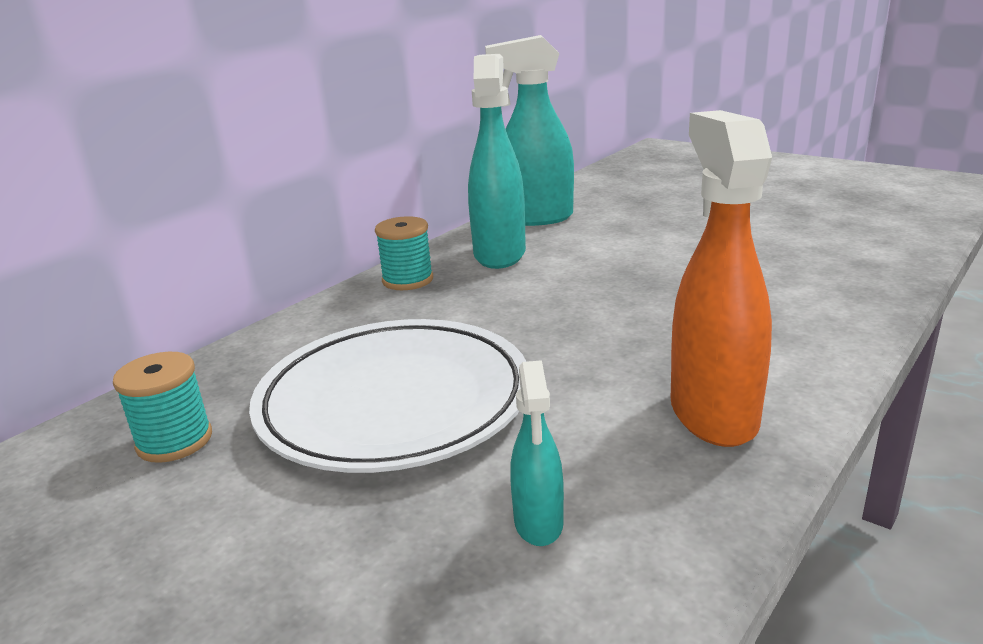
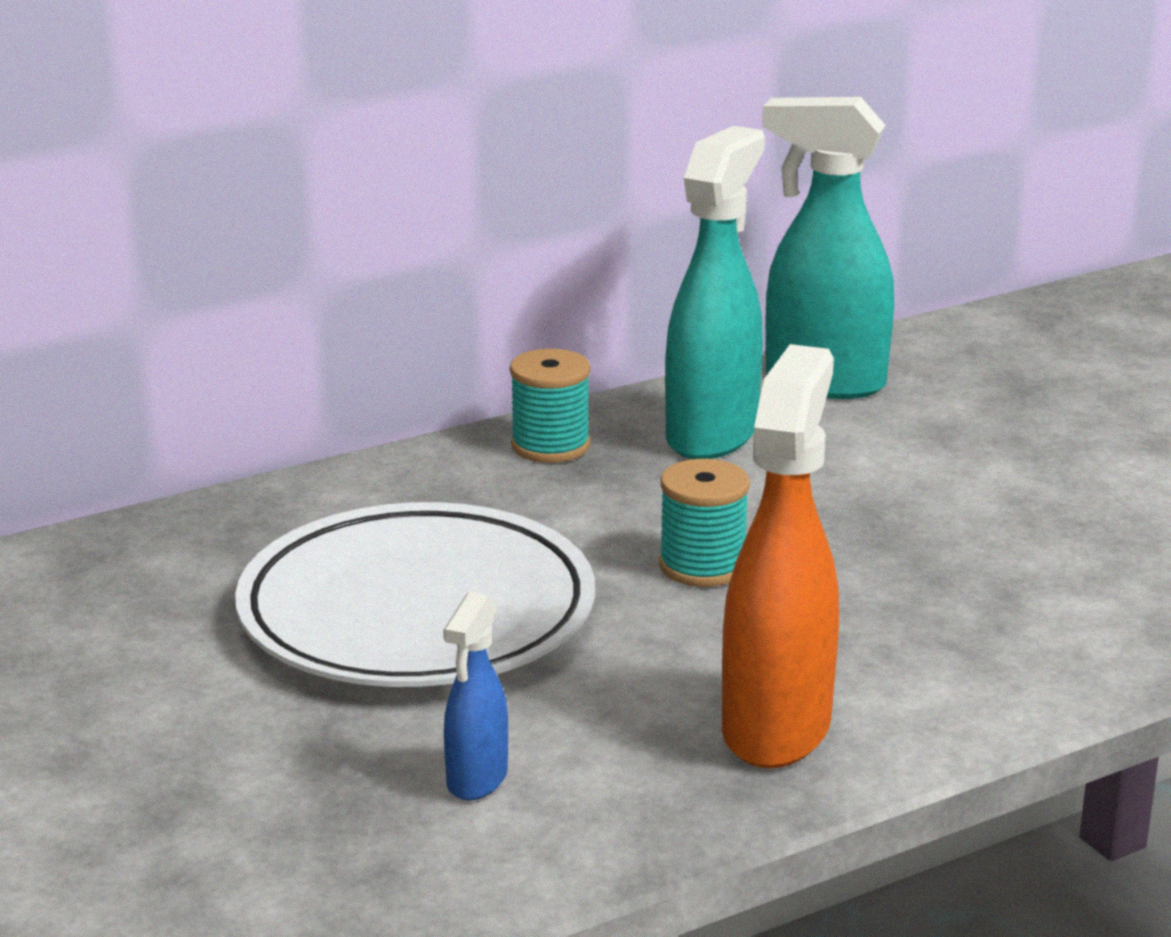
camera: 20 degrees right, 0 degrees up
turquoise spool [113,352,212,463] -> turquoise spool moved to [659,459,750,587]
turquoise spray bottle [510,360,564,546] -> blue spray bottle [443,592,508,800]

